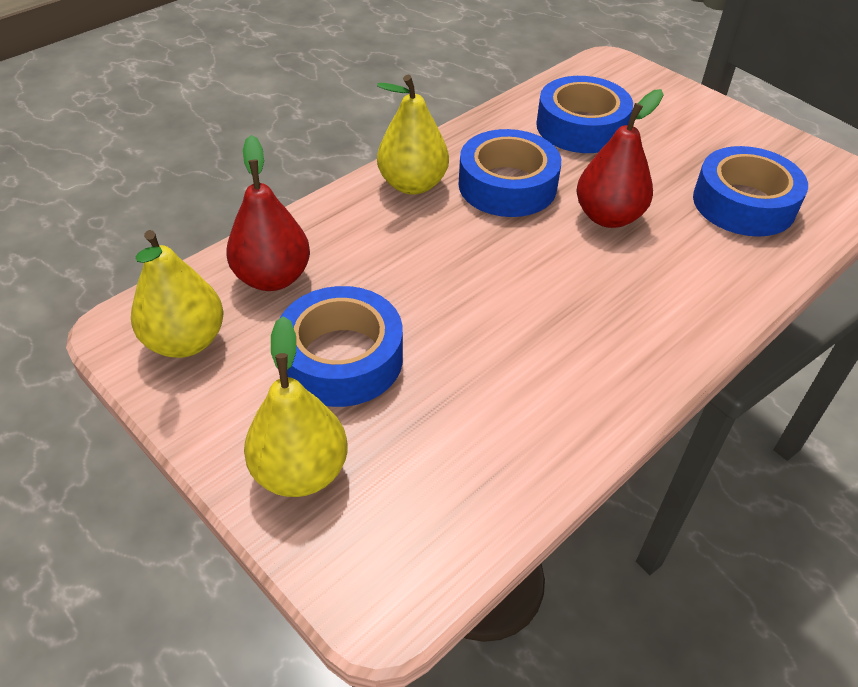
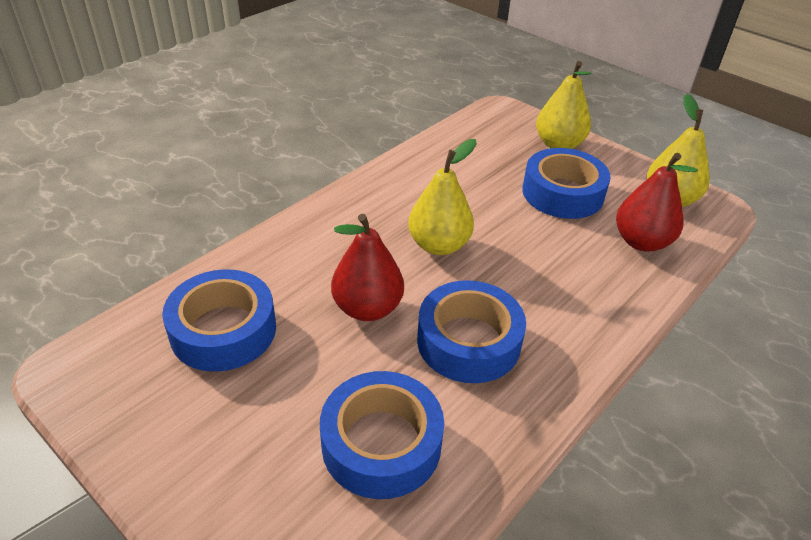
camera: 175 degrees right, 5 degrees down
yellow pear [377,75,449,195] -> yellow pear moved to [408,139,477,255]

